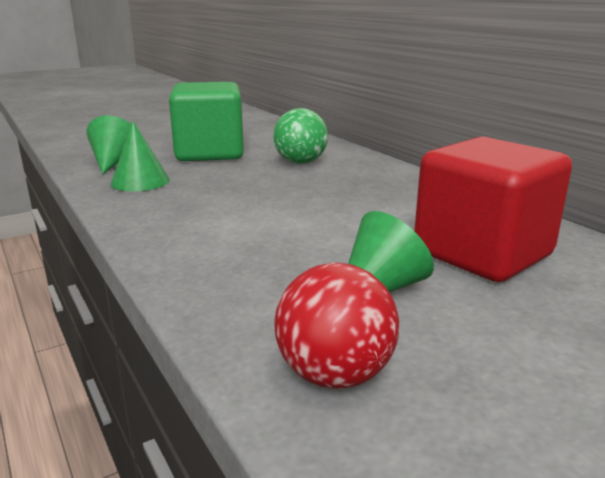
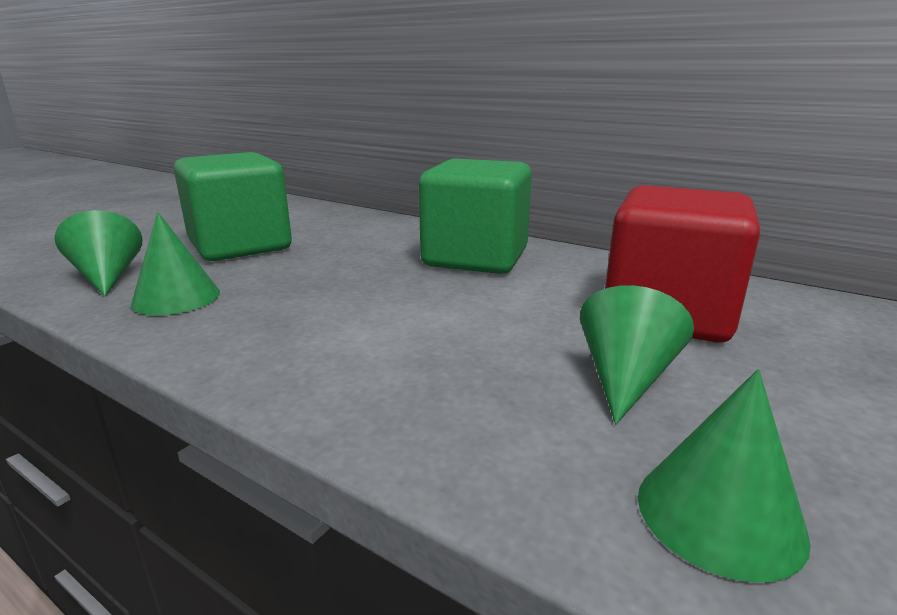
camera: 25 degrees left, 0 degrees up
green ball [273,108,328,164] -> none
red ball [275,263,399,389] -> green cone [638,369,811,583]
none -> green cube [419,158,532,274]

